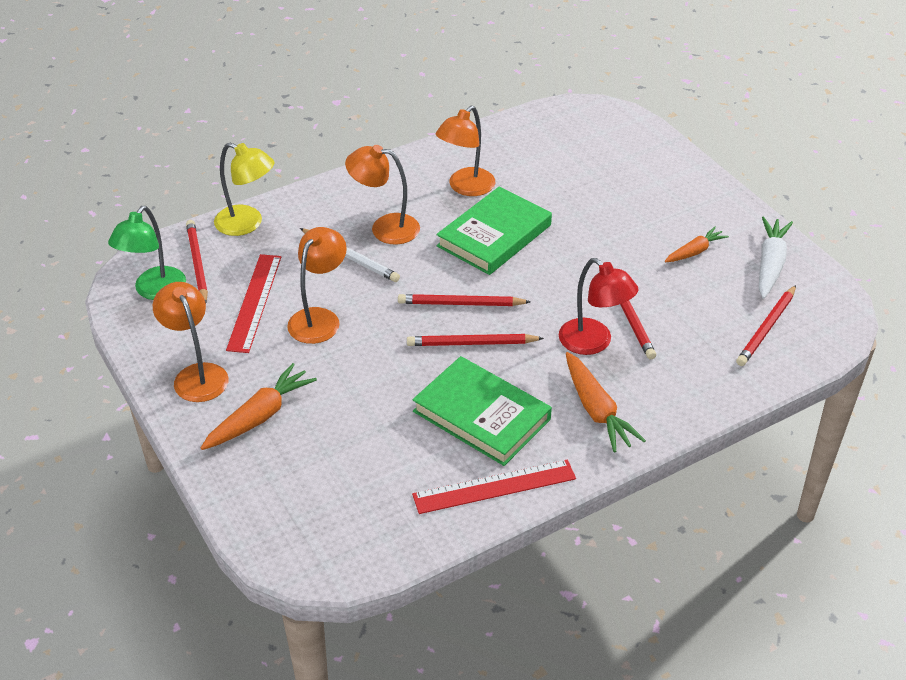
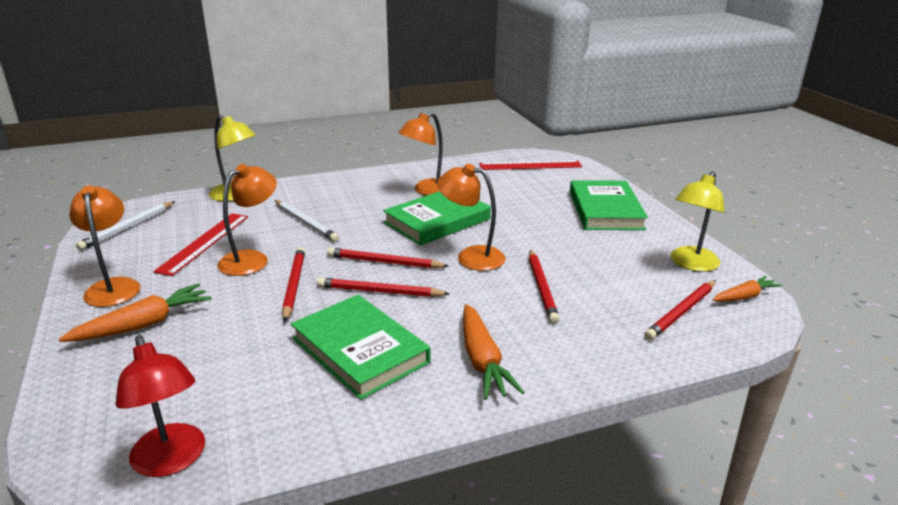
camera: 10 degrees right, 15 degrees down
green lamp [108,206,186,300] -> white pencil [76,201,175,250]
red pencil [186,220,208,303] -> red pencil moved to [282,247,305,322]
orange lamp [345,145,420,245] -> orange lamp moved to [437,164,506,271]
red ruler [412,460,576,514] -> red ruler moved to [479,160,582,170]
red lamp [559,258,639,355] -> red lamp moved to [115,335,205,477]
orange carrot [665,227,729,262] -> orange carrot moved to [713,276,782,302]
white carrot [759,217,793,299] -> yellow lamp [671,172,724,272]
none -> green book [570,180,648,230]

